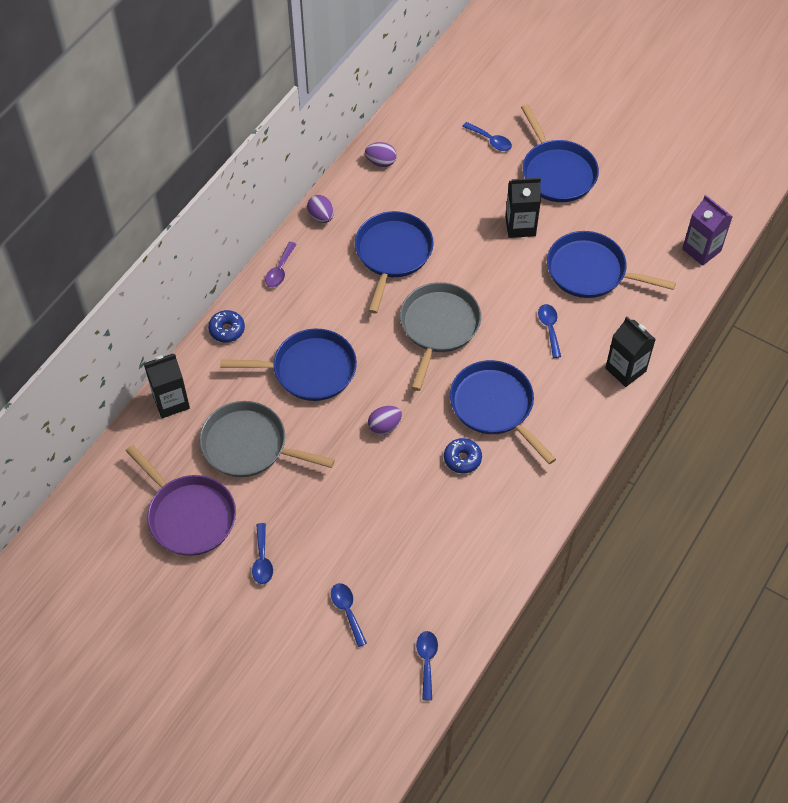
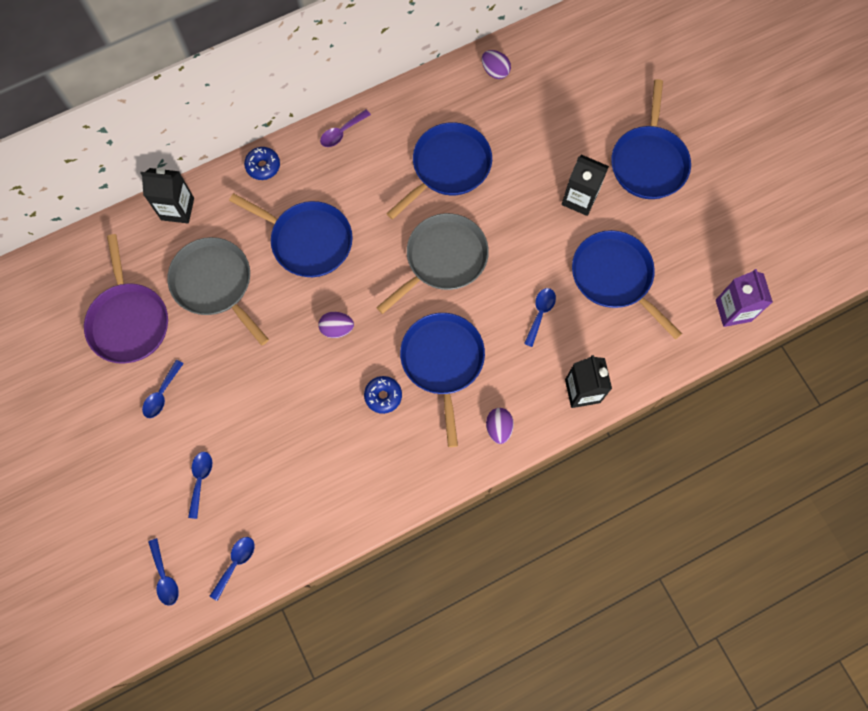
camera: 30 degrees right, 15 degrees up
purple egg [307,195,334,223] -> purple egg moved to [486,408,514,444]
blue spoon [462,122,512,151] -> blue spoon moved to [148,538,179,606]

